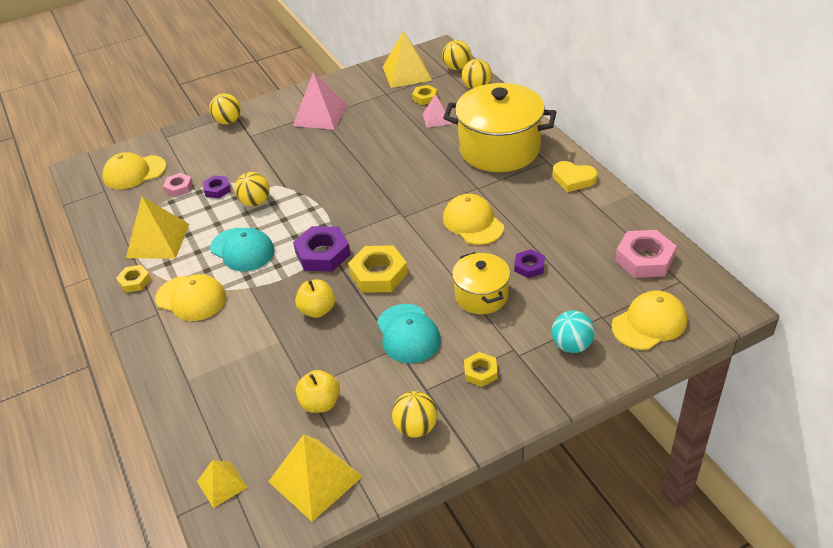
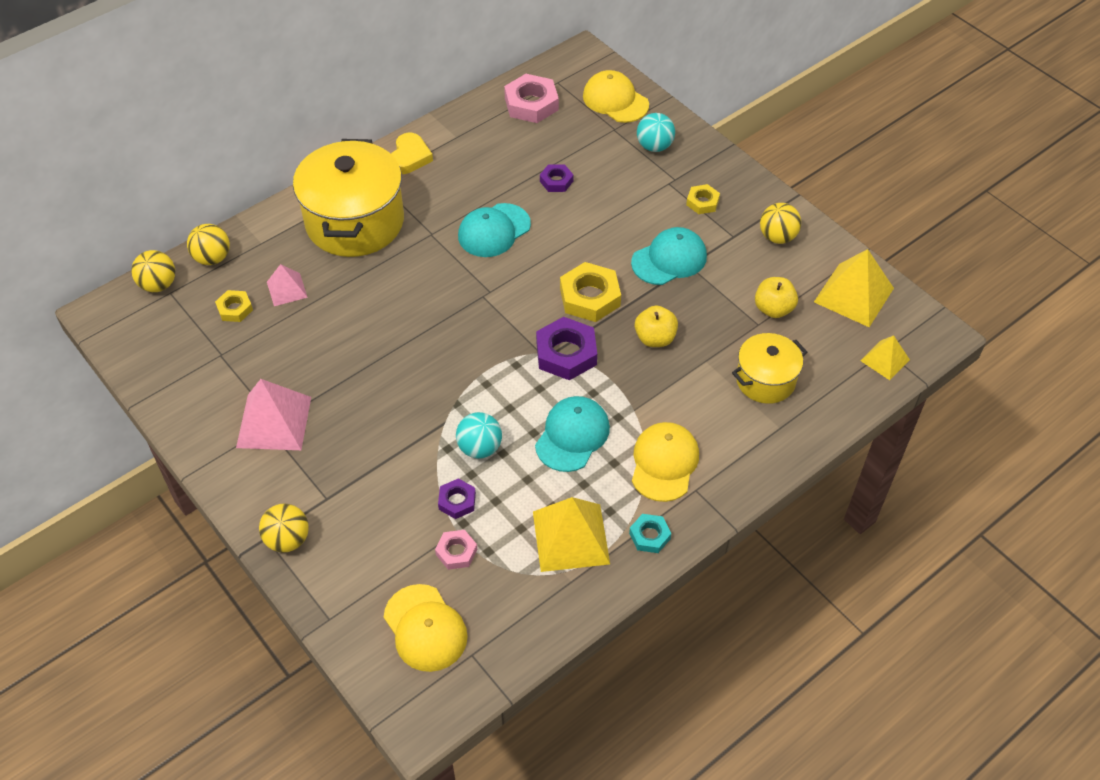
camera: 105 degrees left, 10 degrees up
yellow nut [116,265,151,293] -> turquoise nut [629,514,671,553]
yellow ball [234,172,269,206] -> turquoise ball [456,412,502,459]
yellow pyramid [383,31,432,88] -> none
yellow cap [443,194,504,245] -> turquoise cap [458,203,531,257]
yellow pot [452,252,510,314] -> yellow pot moved to [732,333,807,404]

